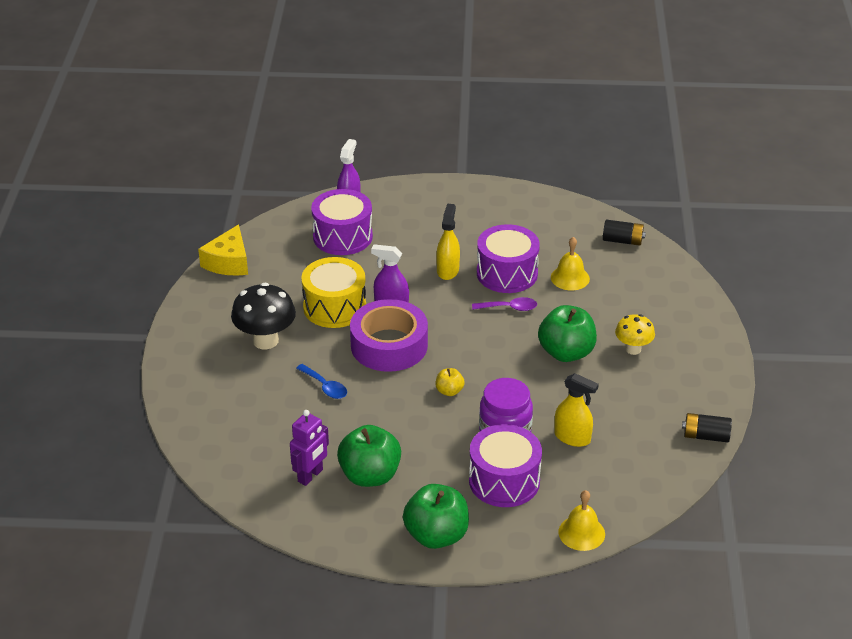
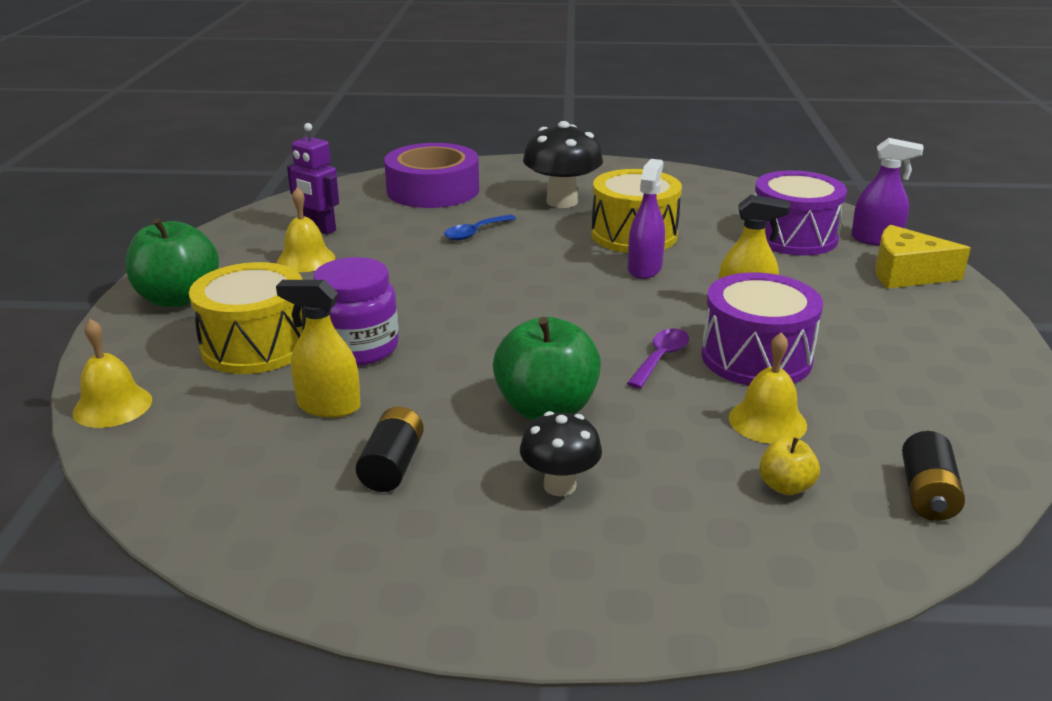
camera: 90 degrees right, 10 degrees down
yellow cheese [198,224,248,276] -> yellow cheese moved to [875,225,971,289]
green apple [337,425,401,487] -> yellow bell [277,187,335,272]
purple tape [350,299,428,372] -> purple tape moved to [384,143,479,208]
yellow apple [436,368,465,396] -> yellow apple moved to [759,437,820,495]
purple drum [469,424,542,507] -> yellow drum [189,262,306,374]
purple spoon [472,297,537,311] -> purple spoon turned 150 degrees counterclockwise [627,329,689,389]
yellow spray bottle [554,373,599,447] -> yellow spray bottle turned 75 degrees clockwise [276,280,361,418]
yellow mushroom [615,314,655,355] -> black mushroom [520,411,602,496]
black battery [682,413,732,442] -> black battery moved to [356,406,424,492]

